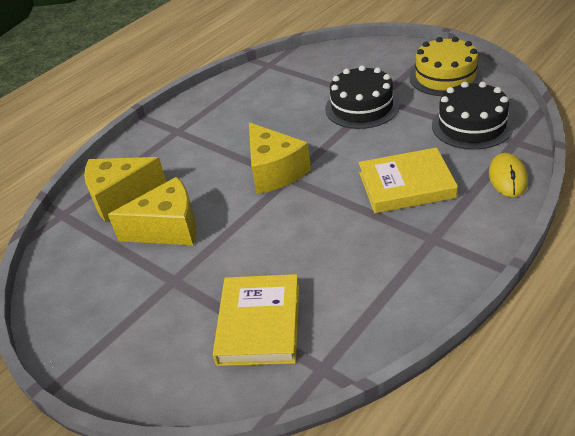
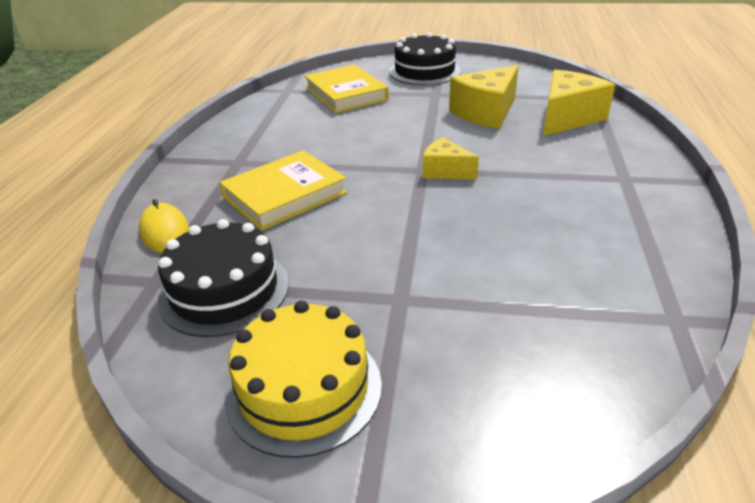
camera: 145 degrees right, 5 degrees down
yellow cheese [249,122,311,194] -> yellow cheese [423,138,479,179], size x0.59
black cake [325,65,399,129] -> black cake moved to [389,32,461,85]

